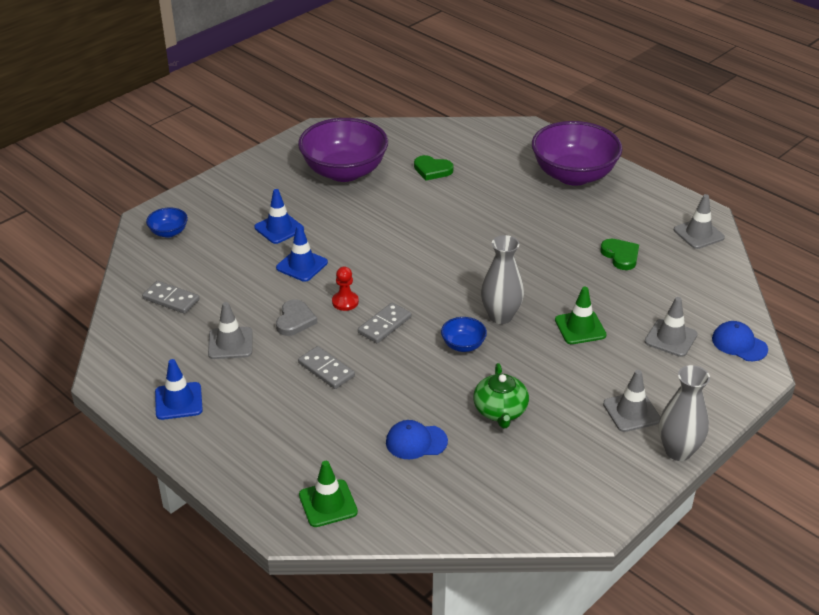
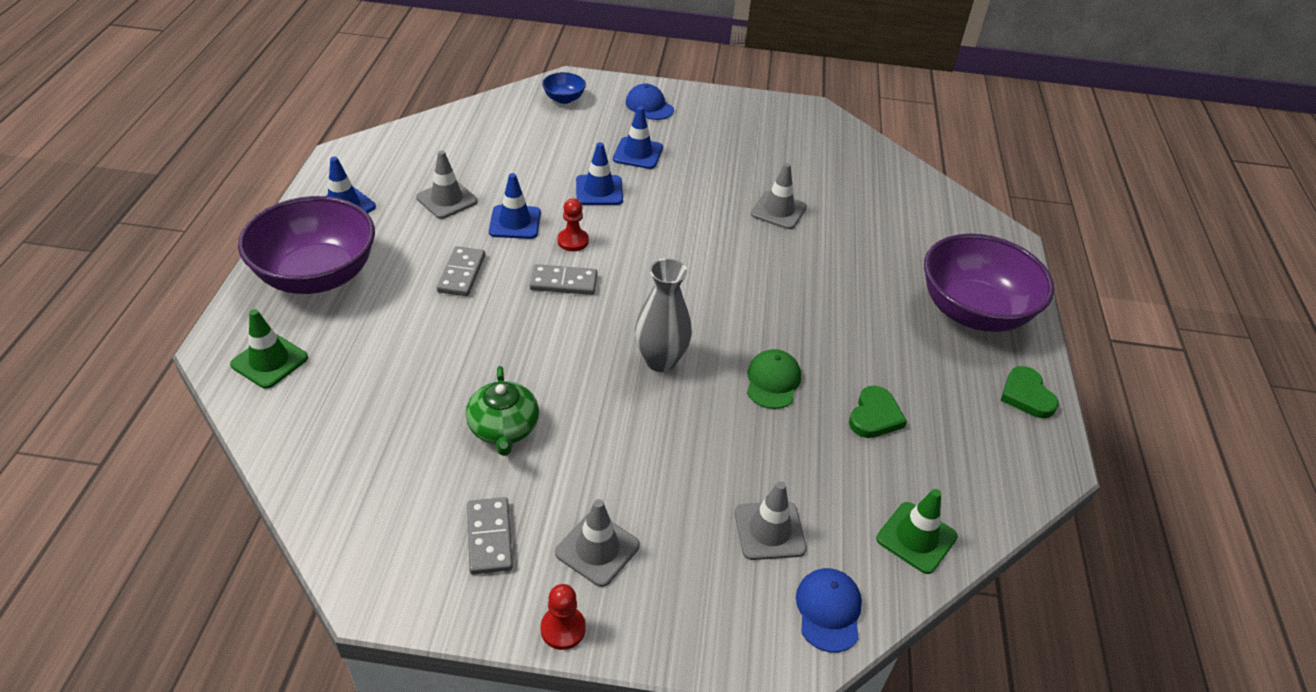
camera: 50 degrees right, 5 degrees up
grey domino [142,281,199,314] -> grey domino moved to [467,497,513,575]
grey heart [276,299,317,336] -> blue traffic cone [489,173,541,239]
purple bowl [298,118,388,182] -> purple bowl moved to [238,196,375,294]
blue cap [386,420,448,459] -> blue cap moved to [626,83,674,120]
green heart [414,155,454,180] -> green heart moved to [1001,366,1059,418]
blue bowl [441,317,487,352] -> none
green teapot [473,363,529,428] -> green teapot turned 60 degrees counterclockwise [466,366,539,456]
green traffic cone [555,287,607,344] -> green traffic cone moved to [876,489,958,574]
grey vase [659,365,710,461] -> red pawn [540,584,586,650]
grey traffic cone [674,194,725,249] -> grey traffic cone moved to [751,163,807,229]
none -> green cap [747,349,801,409]

